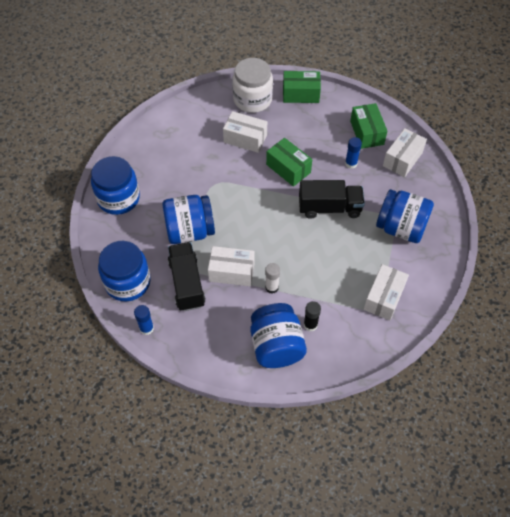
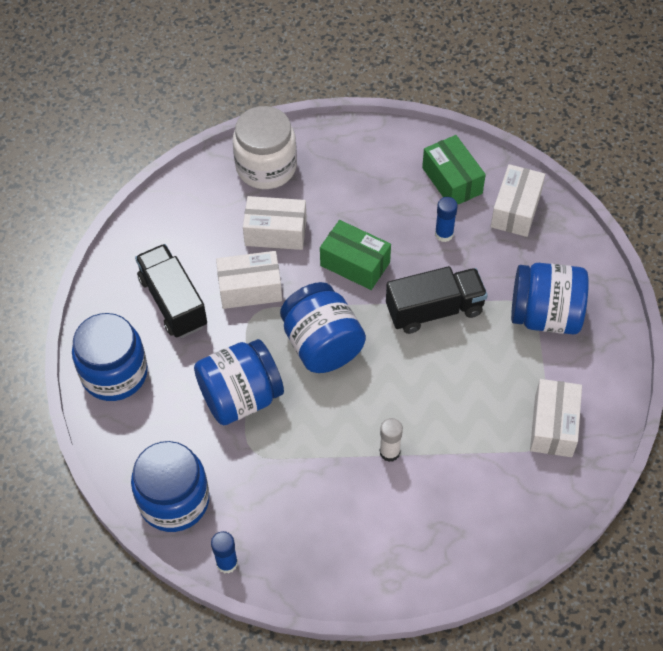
camera: 15 degrees left, 0 degrees up
black truck [168,242,205,311] -> black truck moved to [135,244,207,338]
white box [208,246,255,286] -> white box moved to [216,251,282,309]
blue jar [251,303,307,368] -> blue jar moved to [280,282,366,373]
green box [283,71,321,103] -> none
black glue stick [304,301,321,331] -> none

